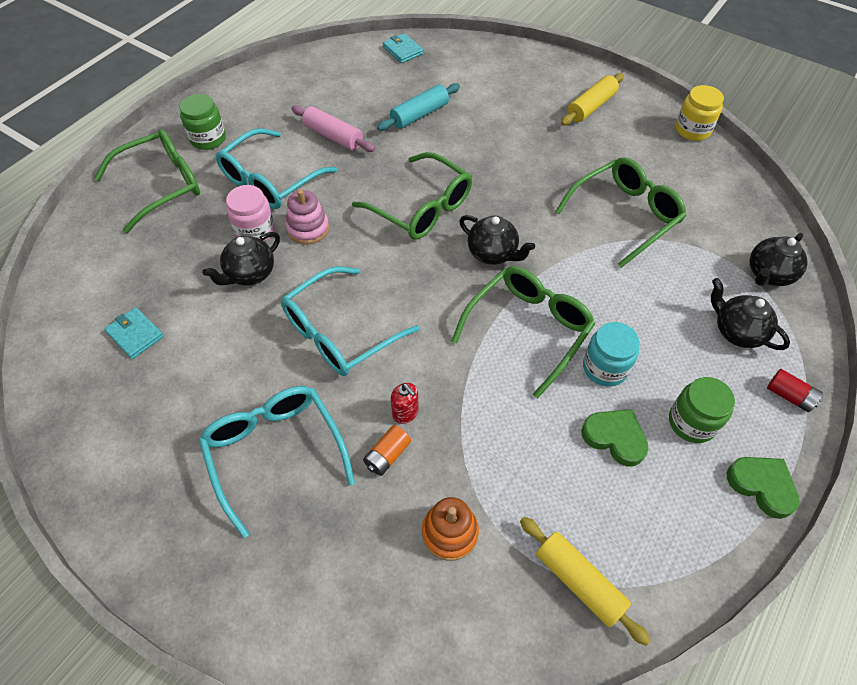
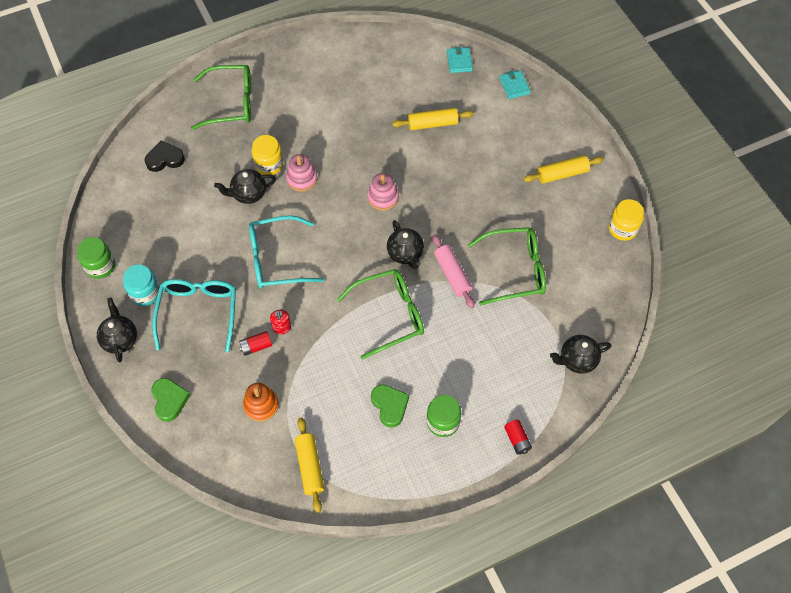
camera: 30 degrees right, 5 degrees up
turquoise wallet [104,307,164,359] -> turquoise wallet moved to [499,70,531,99]
green jar [179,94,226,150] -> green jar moved to [77,237,115,279]
turquoise glasses [215,128,338,209] -> none
pink jar [226,185,275,242] -> yellow jar [252,135,283,175]
pink rolling pin [291,105,375,152] -> pink rolling pin moved to [432,235,475,308]
green glasses [352,152,472,240] -> pink stacking toy [368,173,399,211]
orange battery [363,425,411,476] -> red battery [239,331,272,356]
turquoise rolling pin [377,83,460,131] -> yellow rolling pin [392,108,474,130]
turquoise jar [583,322,640,387] -> turquoise jar moved to [123,264,160,306]
black teapot [711,278,790,350] -> black teapot moved to [97,298,137,362]
green heart [727,457,800,519] -> green heart moved to [151,378,191,422]
none -> black heart [145,141,185,172]

